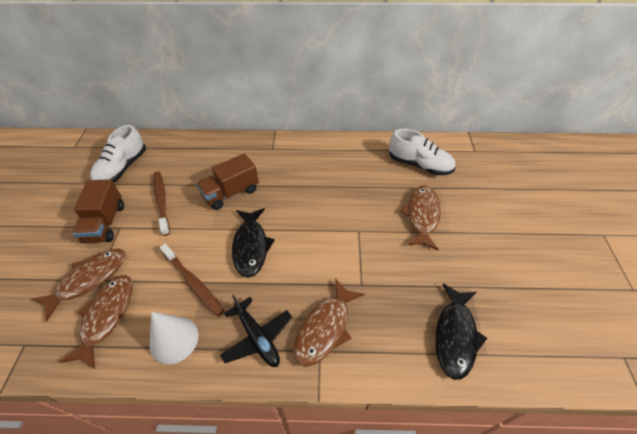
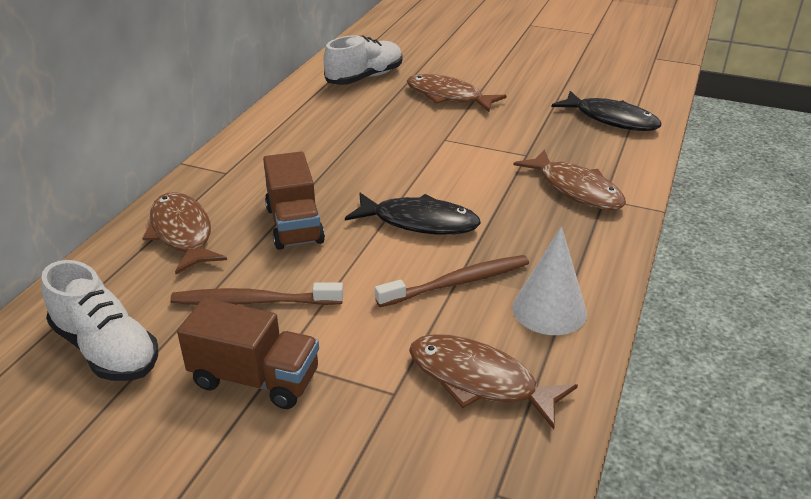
camera: 70 degrees left, 15 degrees down
brown fish [32,249,126,321] -> brown fish moved to [142,192,227,274]
black plane [220,295,292,367] -> none

